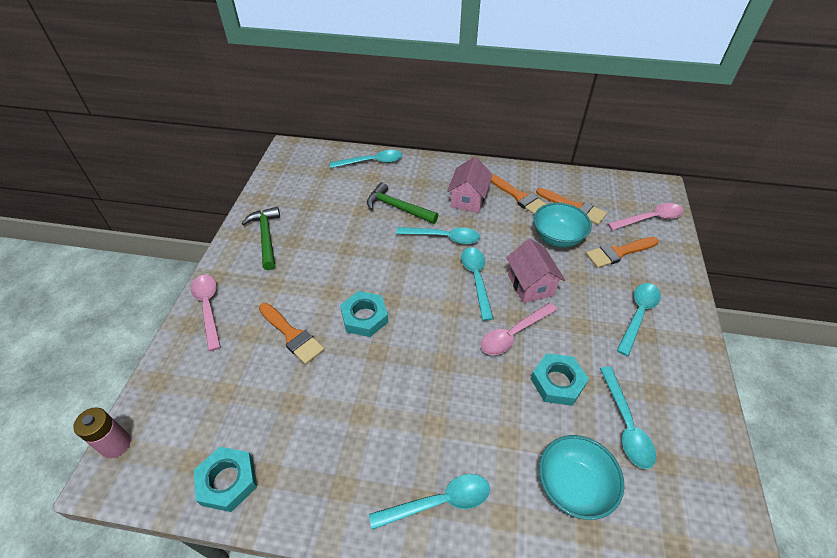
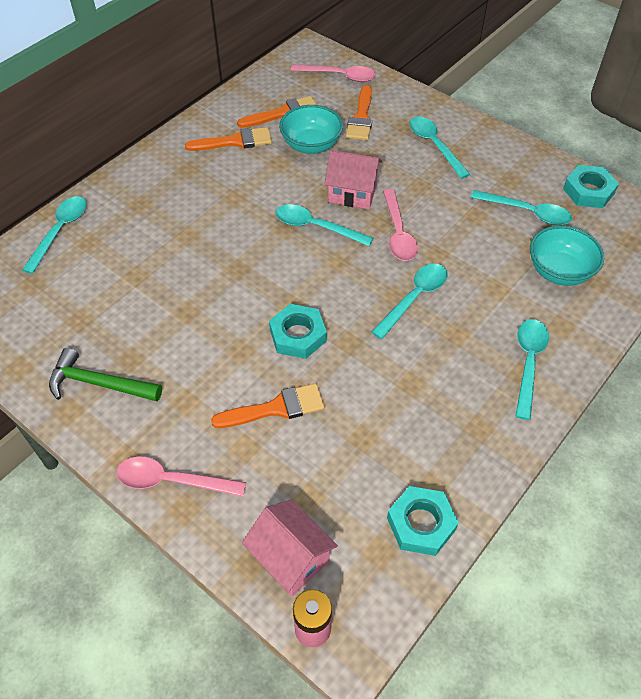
camera: 60 degrees left, 5 degrees up
green hammer [367,182,438,224] -> none
turquoise spoon [396,227,480,244] -> turquoise spoon moved to [371,264,447,339]
pink house [447,157,492,213] -> pink house moved to [242,500,338,597]
turquoise nut [531,353,589,406] -> turquoise nut moved to [563,165,619,208]
pink spoon [607,203,684,230] -> pink spoon turned 90 degrees clockwise [291,64,376,82]

